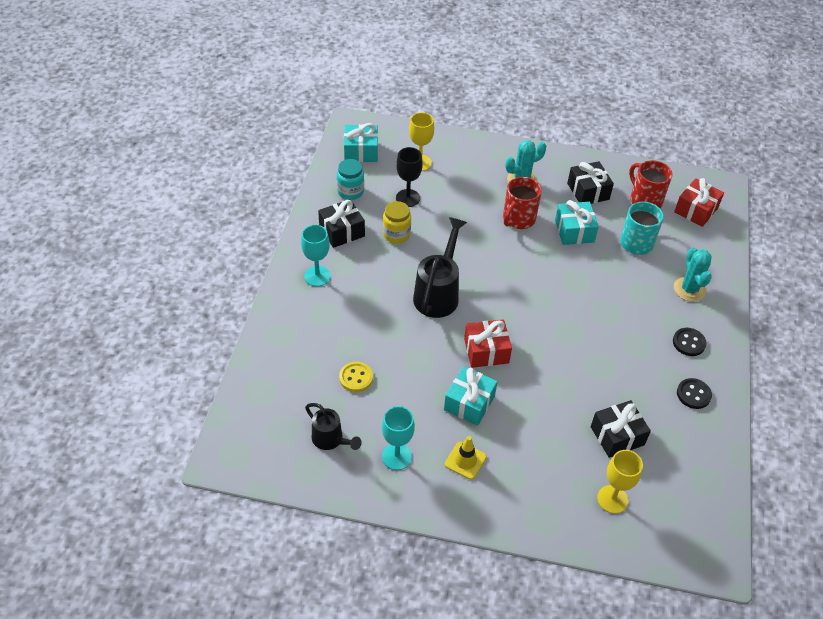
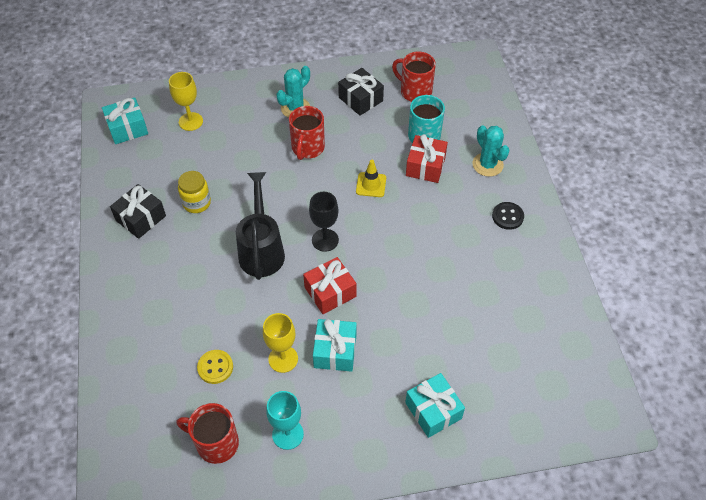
camera: 20 degrees left, 5 degrees up
turquoise goblet [301,225,331,287] -> none
black watering can [305,403,362,450] -> red mug [177,403,239,464]
turquoise jar [337,159,364,200] -> none
black goblet [396,147,423,207] -> black goblet moved to [309,192,339,252]
yellow traffic cone [445,436,487,480] -> yellow traffic cone moved to [356,160,386,197]
turquoise gift [555,200,599,245] -> turquoise gift moved to [405,373,465,438]
black gift [591,400,651,458] -> none
yellow goblet [597,450,643,514] -> yellow goblet moved to [263,313,298,373]
red gift [674,178,724,227] -> red gift moved to [406,134,448,183]
black button [677,378,712,409] -> none

